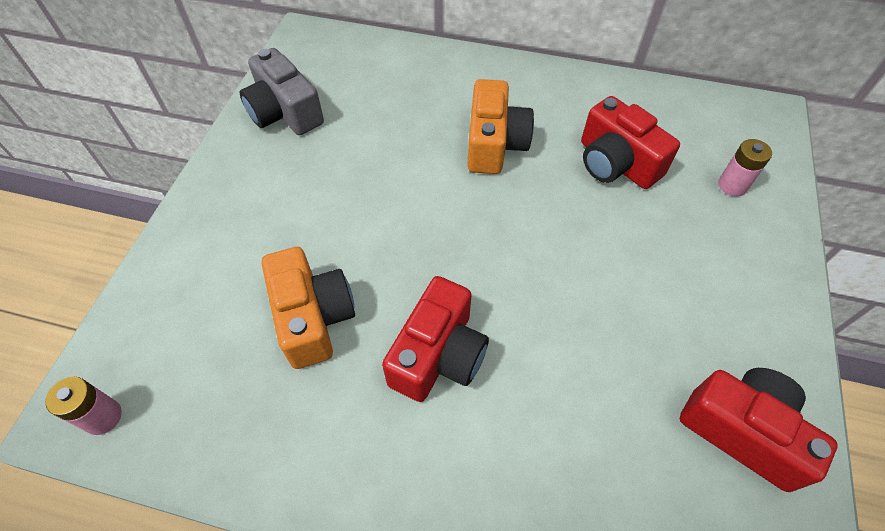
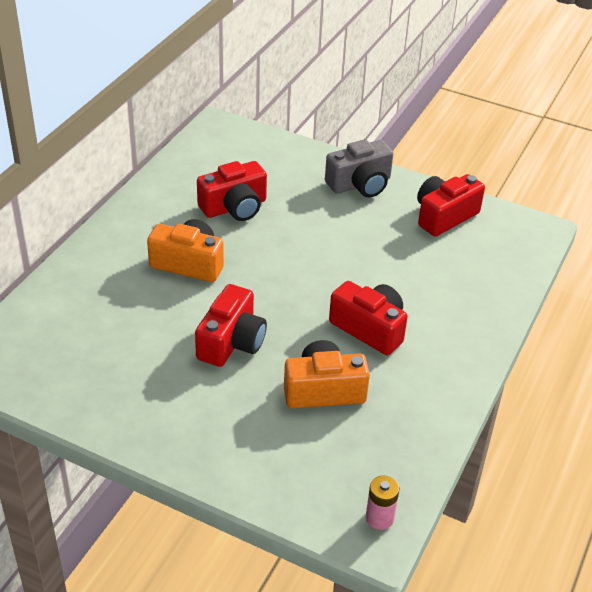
camera: 80 degrees left, 15 degrees down
grey camera [239,48,324,135] -> grey camera moved to [325,139,393,198]
pink battery [718,139,772,196] -> none
none -> red camera [195,284,267,367]

